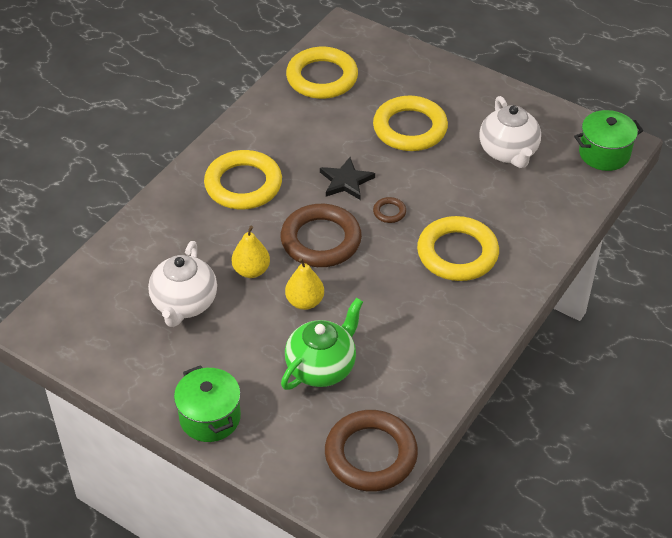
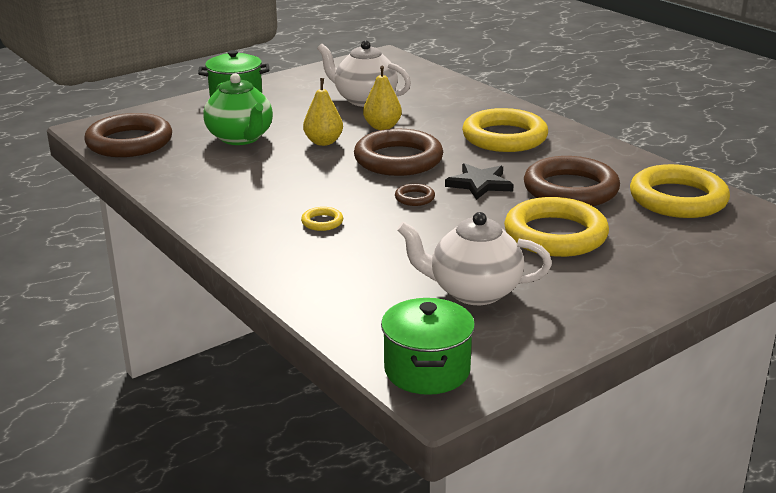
camera: 110 degrees right, 20 degrees down
yellow ring [417,216,499,281] -> yellow ring [301,207,343,231], size x0.42
none -> brown ring [524,156,620,206]

